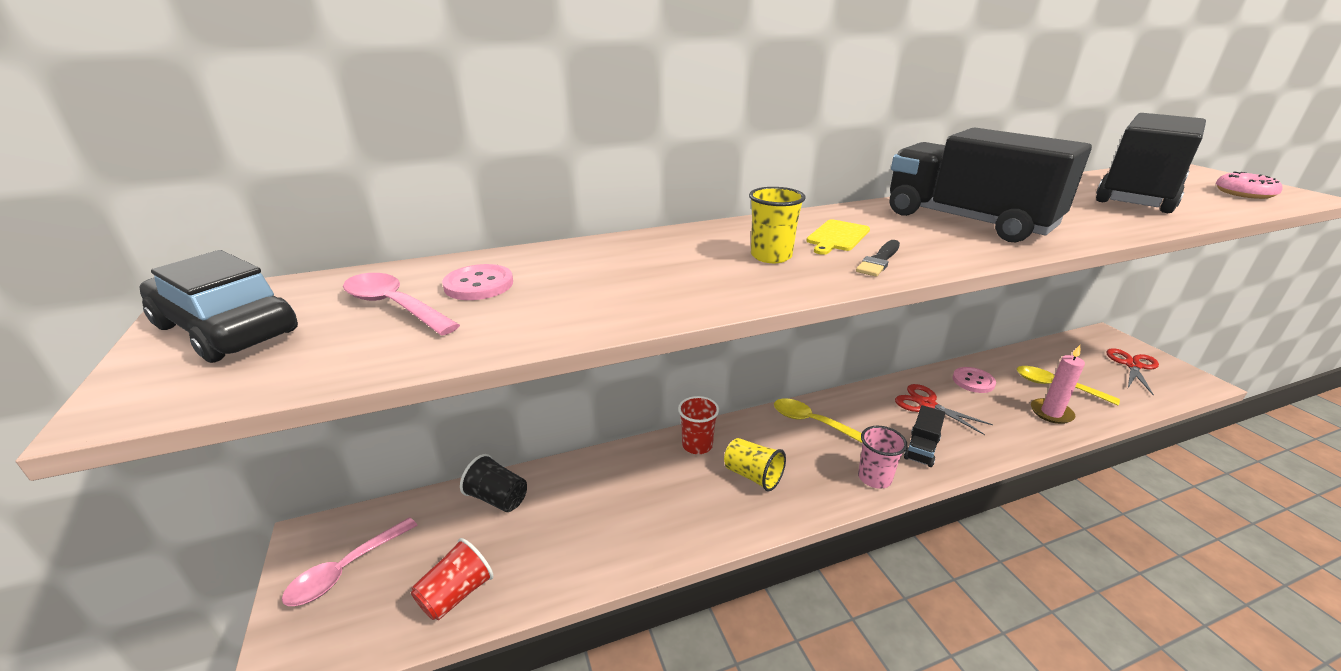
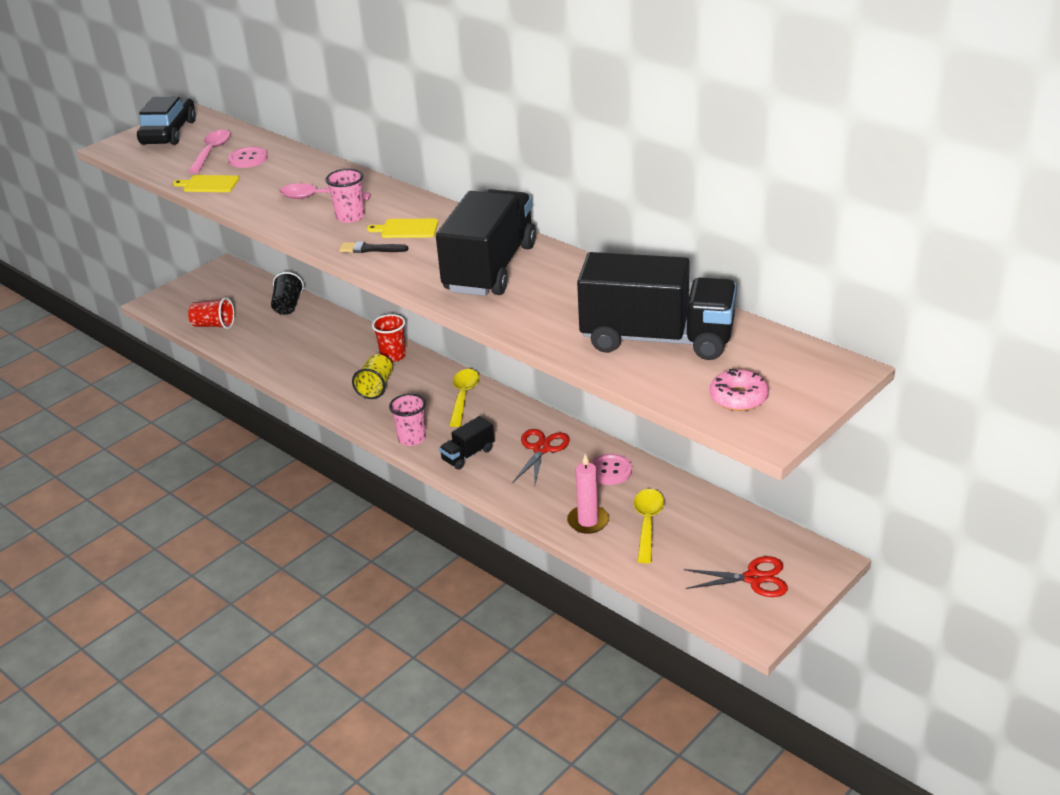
camera: 65 degrees right, 5 degrees up
pink spoon [282,517,418,606] -> pink spoon moved to [279,183,371,200]
yellow cup [749,187,806,263] -> pink cup [325,169,365,223]
black truck [904,405,945,467] -> black truck turned 45 degrees counterclockwise [439,416,494,470]
none -> yellow cutting board [173,175,239,192]

